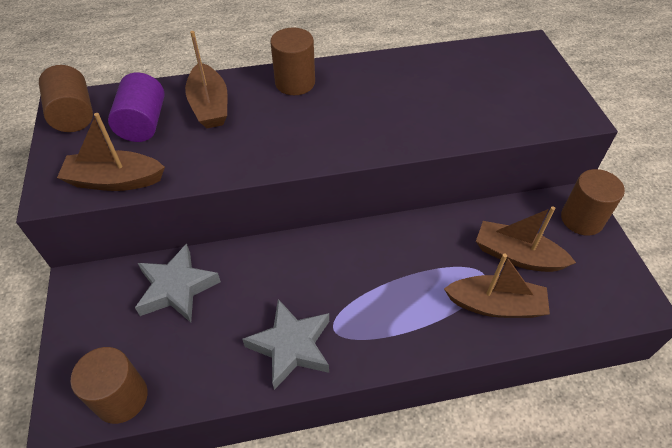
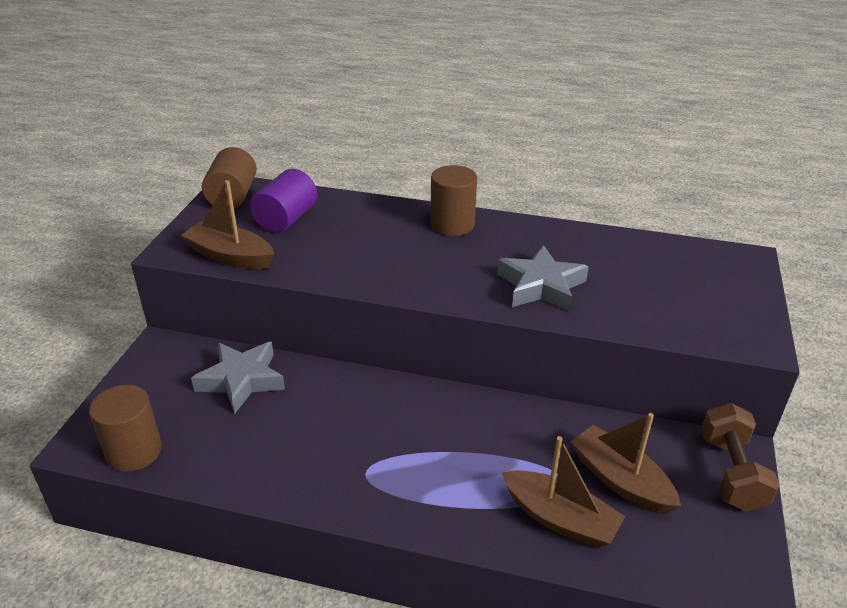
camera: 25 degrees right, 15 degrees down
brown boat [185,31,228,128] -> none
grey star [242,299,329,390] -> grey star moved to [497,245,589,312]
brown cylinder [561,169,625,235] -> brown dumbbell [701,403,780,512]

